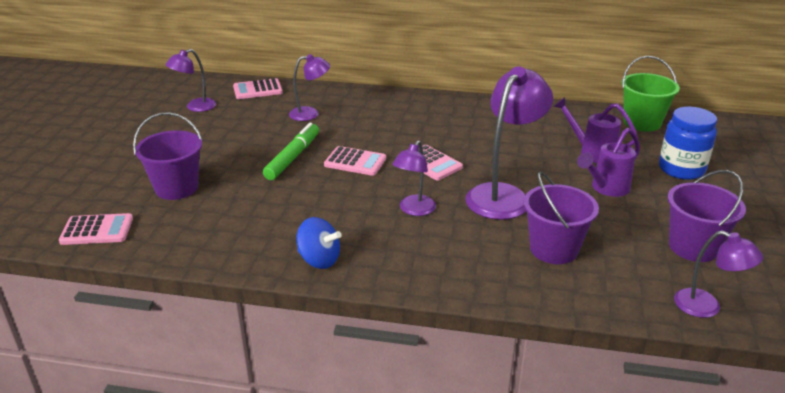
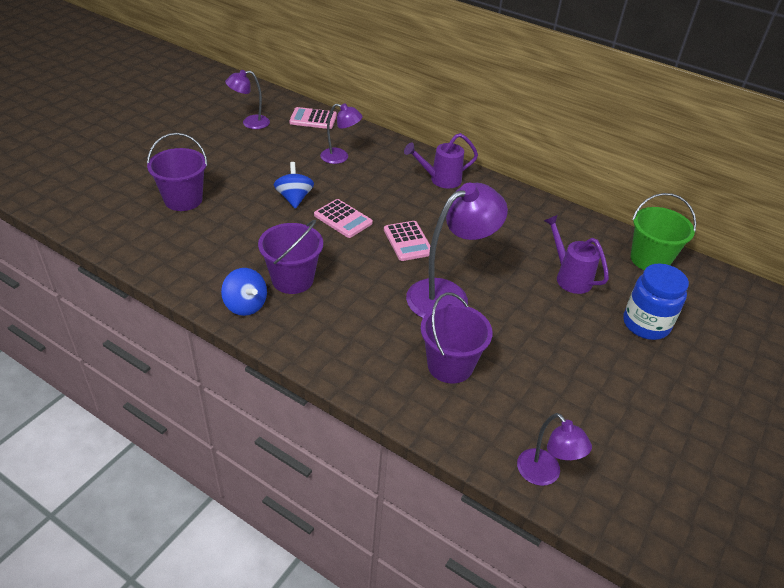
camera: 20 degrees right, 10 degrees up
pink calculator [59,213,133,245] -> none
green marker [263,123,319,180] -> blue spinning top [274,162,314,209]
purple lamp [392,140,436,216] -> none
purple watering can [577,128,640,197] -> purple watering can moved to [404,133,478,188]
purple bucket [668,170,746,262] -> purple bucket moved to [258,220,323,294]

